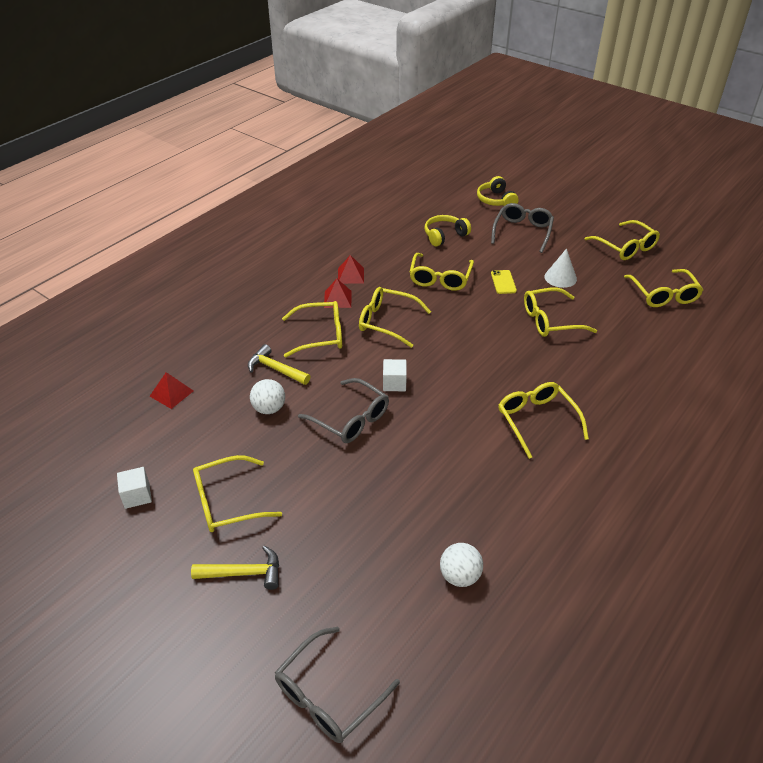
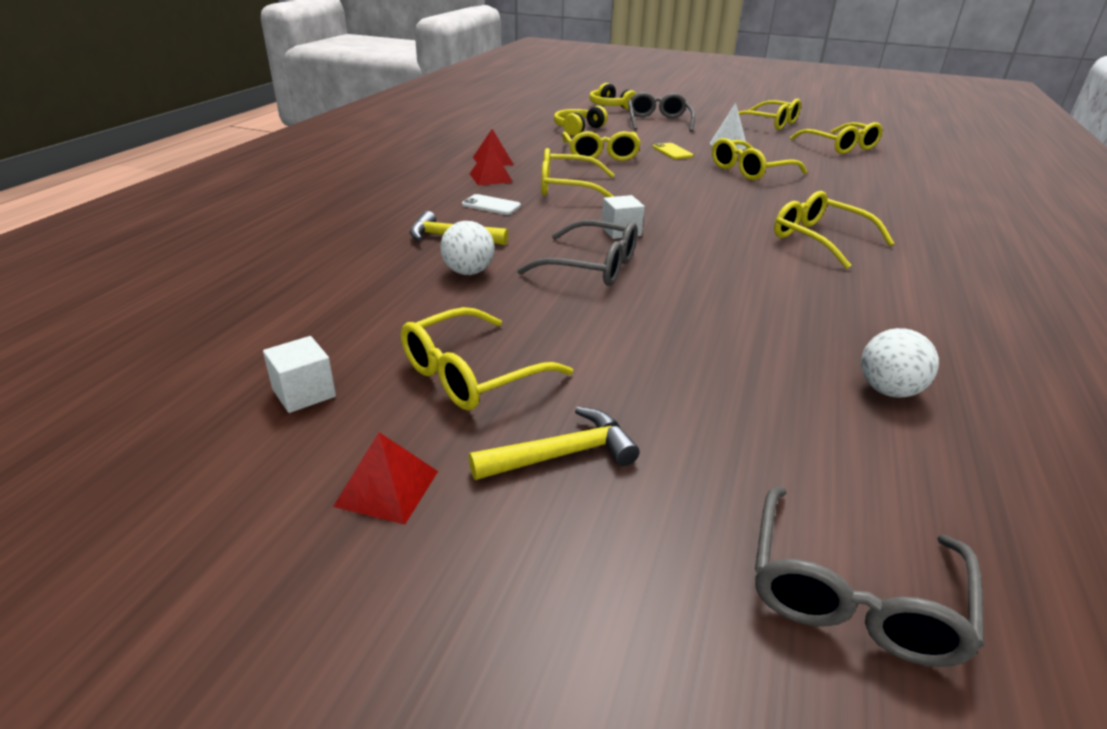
camera: 20 degrees left, 10 degrees down
red pyramid [150,372,193,409] -> red pyramid moved to [333,432,438,525]
yellow glasses [282,301,342,357] -> white phone [462,194,521,215]

